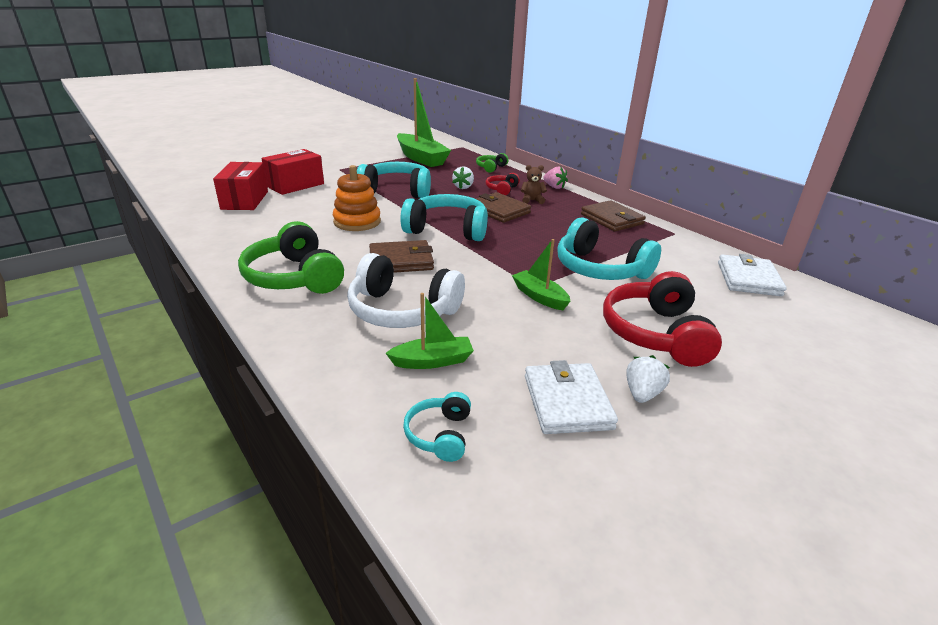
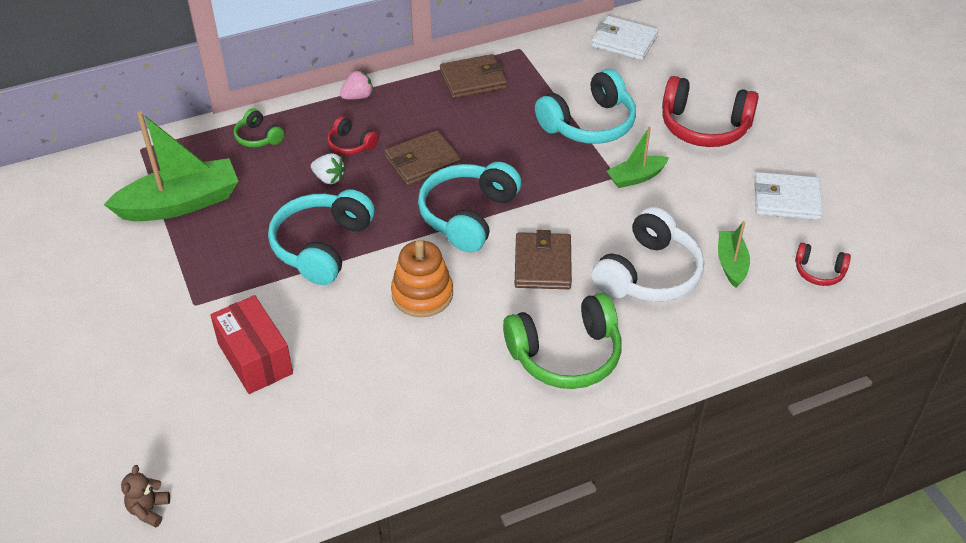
camera: 75 degrees left, 15 degrees up
red box [213,162,268,210] -> none
turquoise headphones [403,392,471,462] -> red headphones [795,243,851,286]
brown teddy bear [521,165,547,204] -> brown teddy bear moved to [121,465,170,527]
white strawberry [626,355,670,403] -> none

